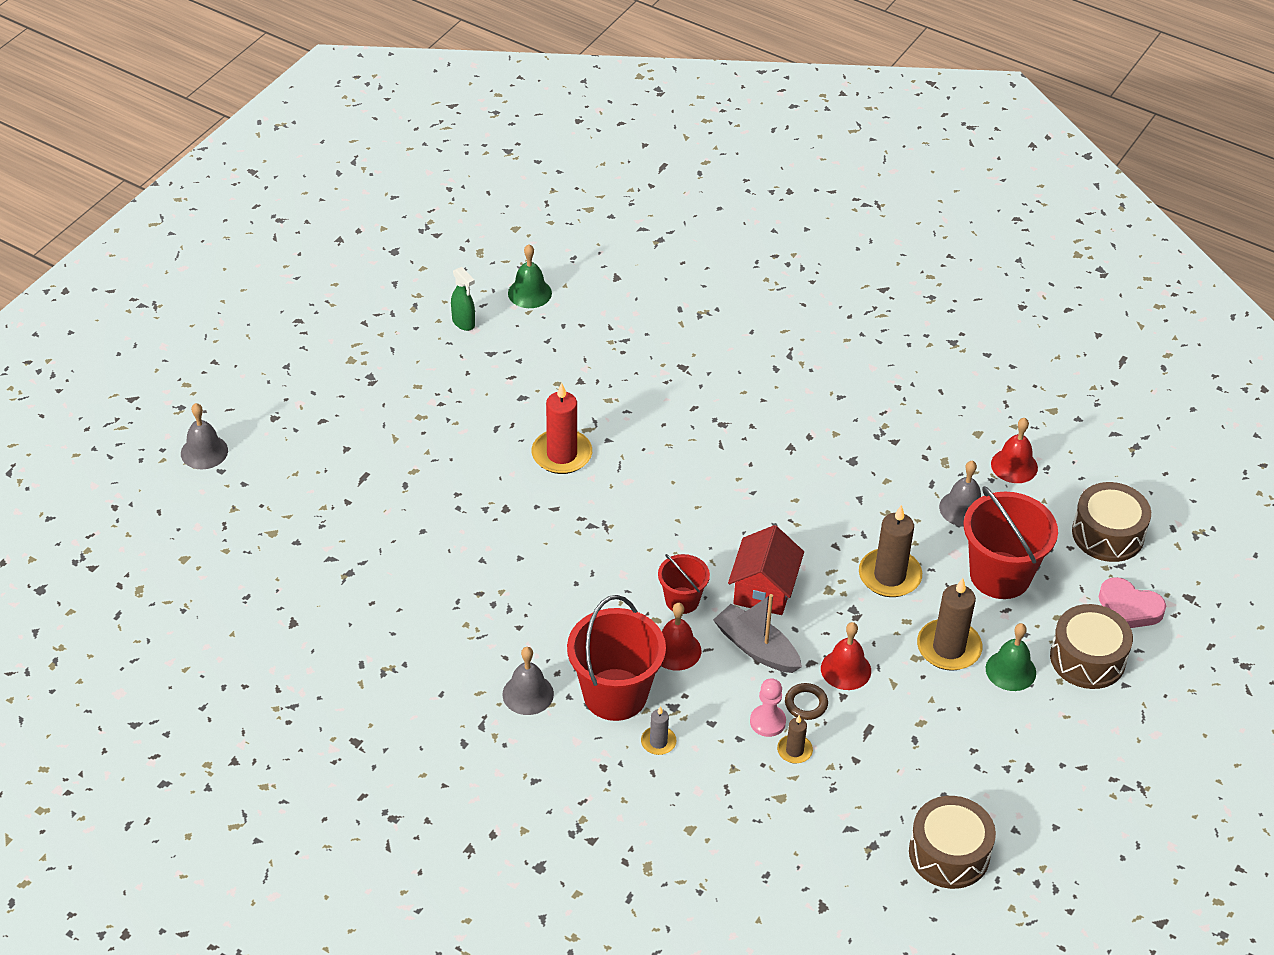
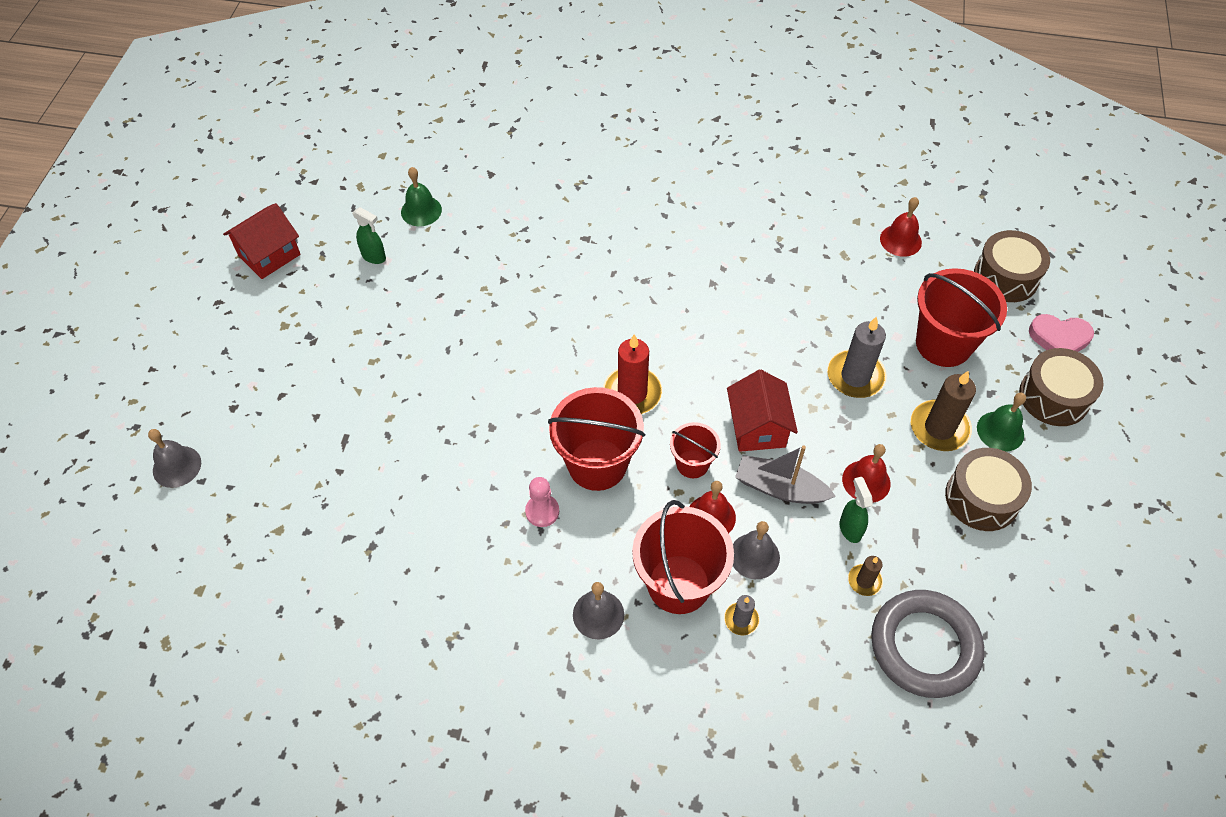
camera: 20 degrees left, 10 degrees up
red candle [532,383,592,474] -> red candle moved to [603,334,662,414]
pink pawn [750,678,786,737] -> pink pawn moved to [525,477,559,527]
brown ring [785,683,828,720] -> green spray bottle [840,477,873,543]
brown candle [859,505,922,597] -> grey candle [827,316,887,398]
brown drum [909,796,996,889] -> brown drum moved to [945,448,1032,531]
grey bell [939,461,981,527] -> grey bell moved to [733,521,780,579]
none -> red house [223,203,301,279]
none -> red bucket [548,387,645,491]
none -> grey ring [871,590,984,698]

